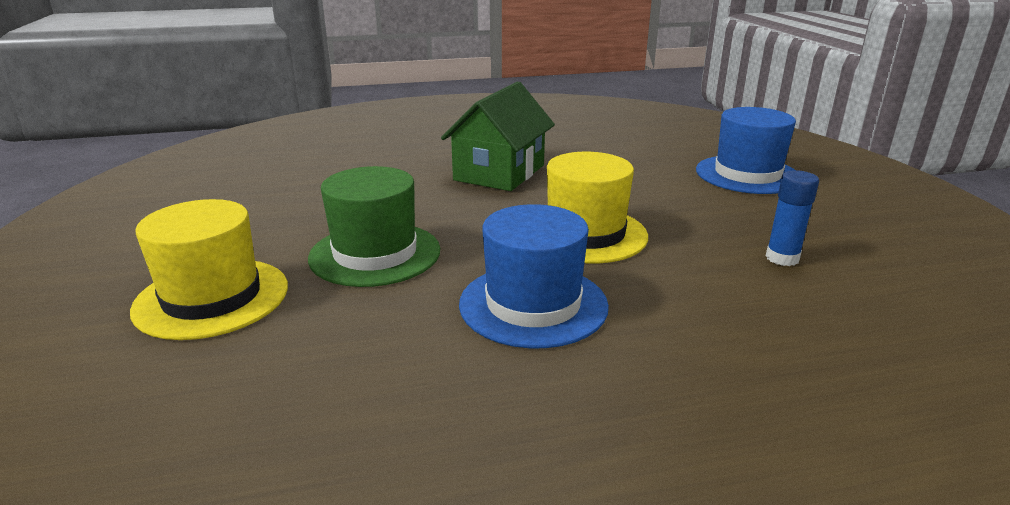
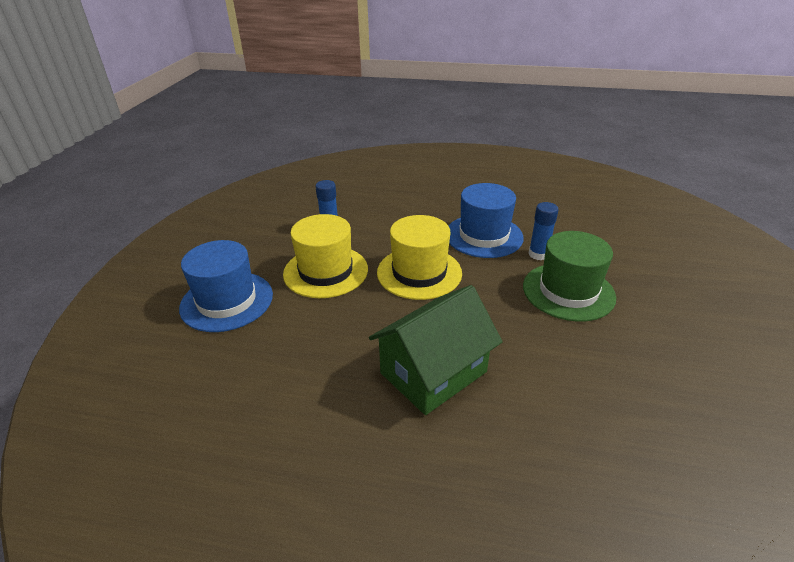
camera: 155 degrees left, 10 degrees up
yellow hat [130,199,288,340] -> yellow hat moved to [283,214,368,298]
none -> blue glue stick [529,202,559,260]

